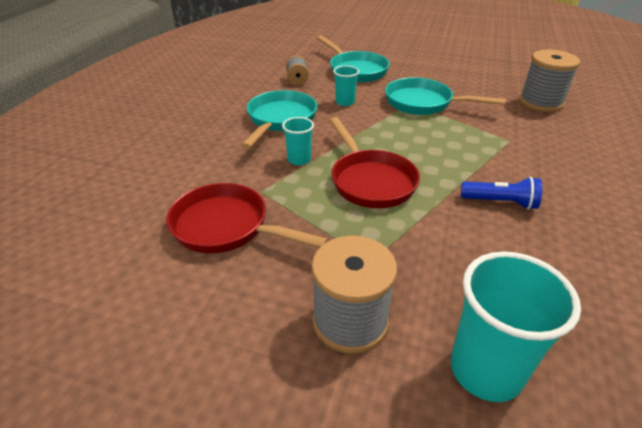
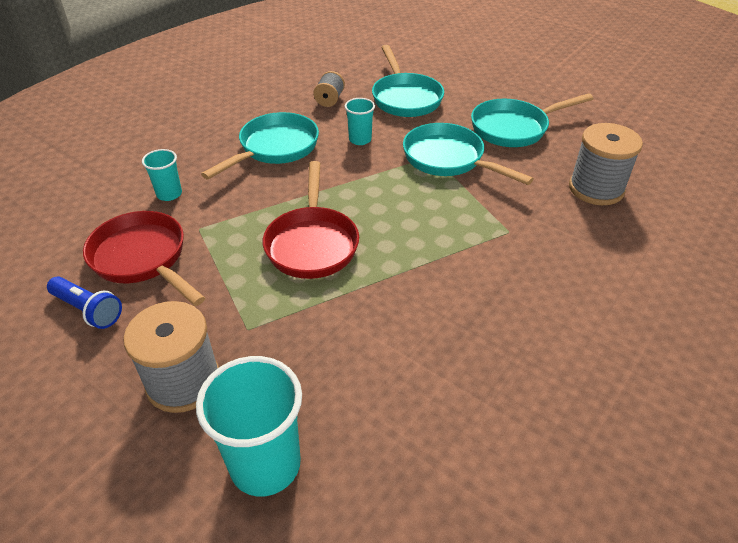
camera: 20 degrees right, 5 degrees up
turquoise cup [282,117,314,165] -> turquoise cup moved to [142,149,182,201]
blue flashlight [461,177,542,210] -> blue flashlight moved to [47,276,122,329]
none -> turquoise pan [471,93,594,147]

